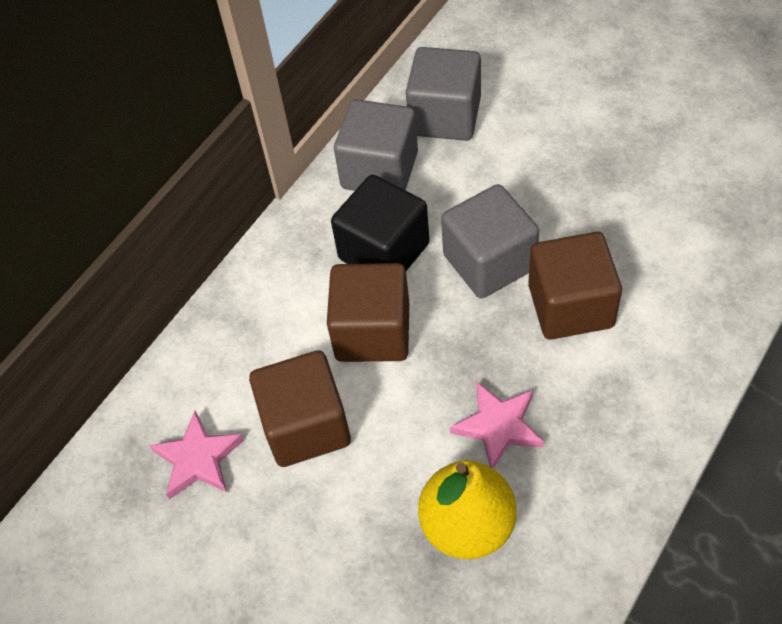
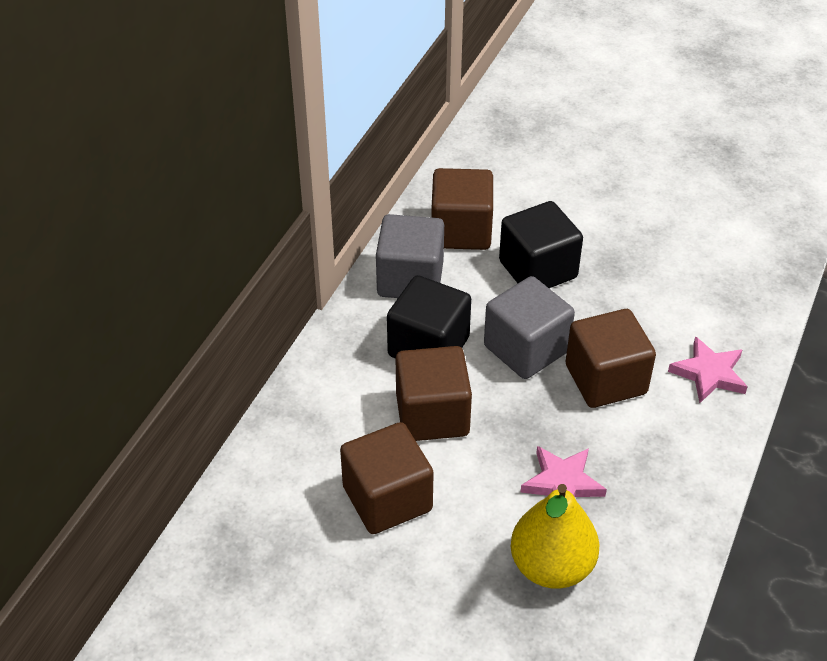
camera: 15 degrees left, 10 degrees down
pink star [149,411,244,499] -> pink star moved to [668,336,748,403]
grey cube [406,47,481,141] -> brown cube [431,168,493,250]
none -> black cube [499,201,583,288]

